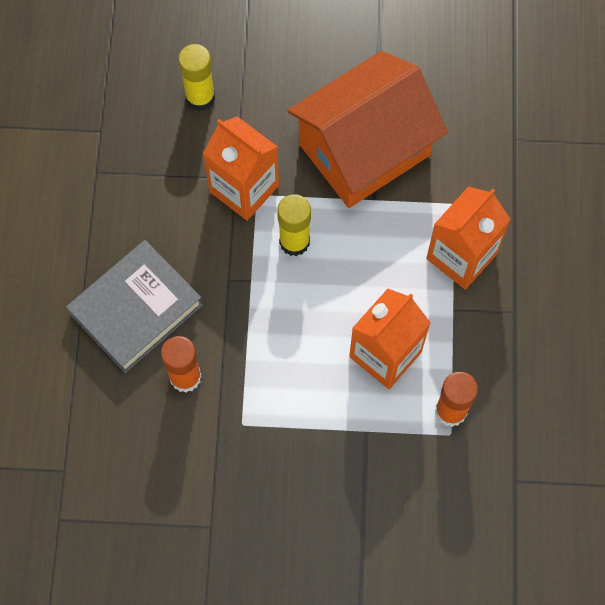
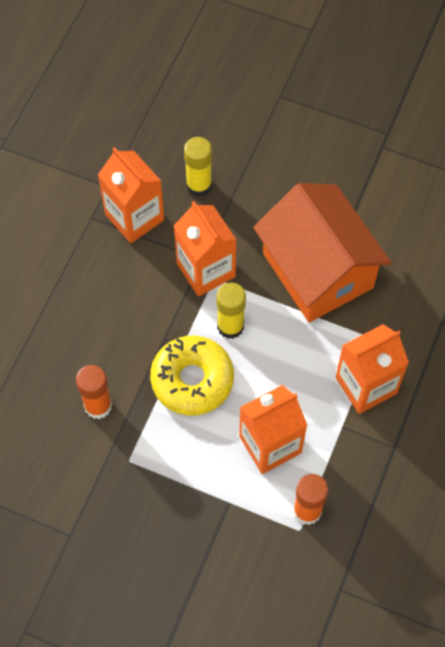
camera: 20 degrees right, 5 degrees down
grey book [66,240,203,373] -> none
orange house [287,51,448,208] -> orange house turned 75 degrees clockwise [253,183,391,322]
none -> orange carton [98,147,164,243]
none -> yellow donut [150,336,234,416]

